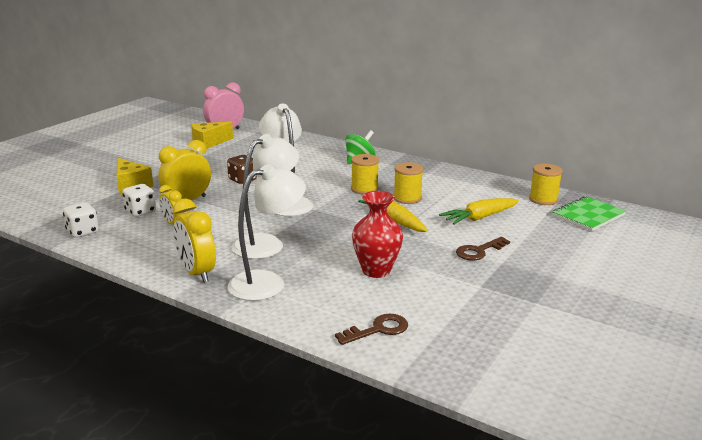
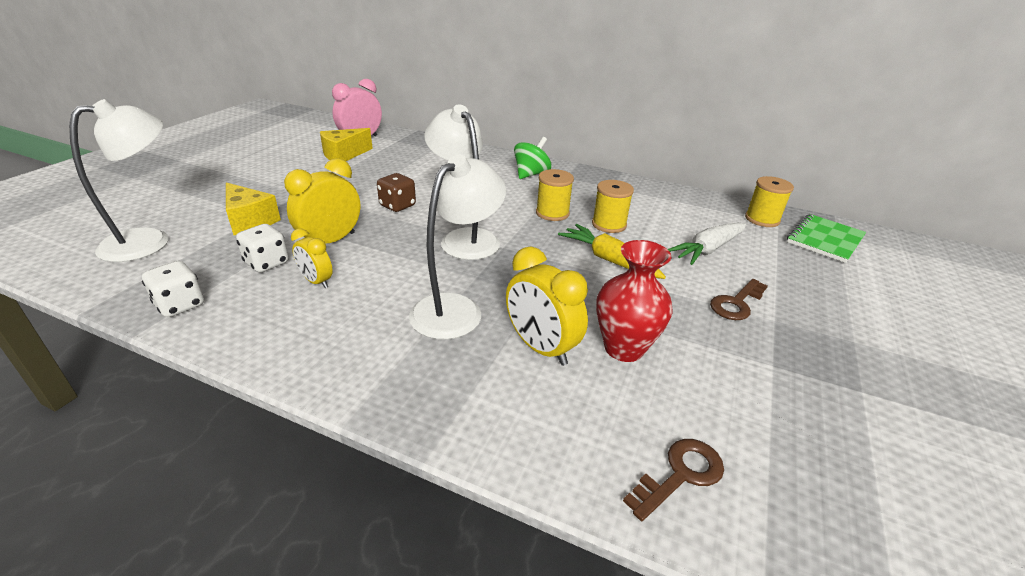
camera: 10 degrees left, 10 degrees up
yellow clock [173,199,216,283] -> yellow clock moved to [506,247,588,366]
white lamp [228,164,306,301] -> white lamp moved to [69,99,169,262]
yellow carrot [439,198,519,225] -> white carrot [668,222,746,265]

